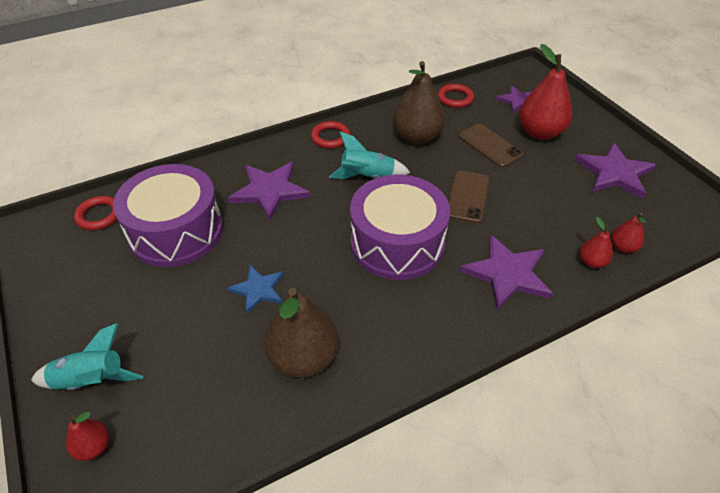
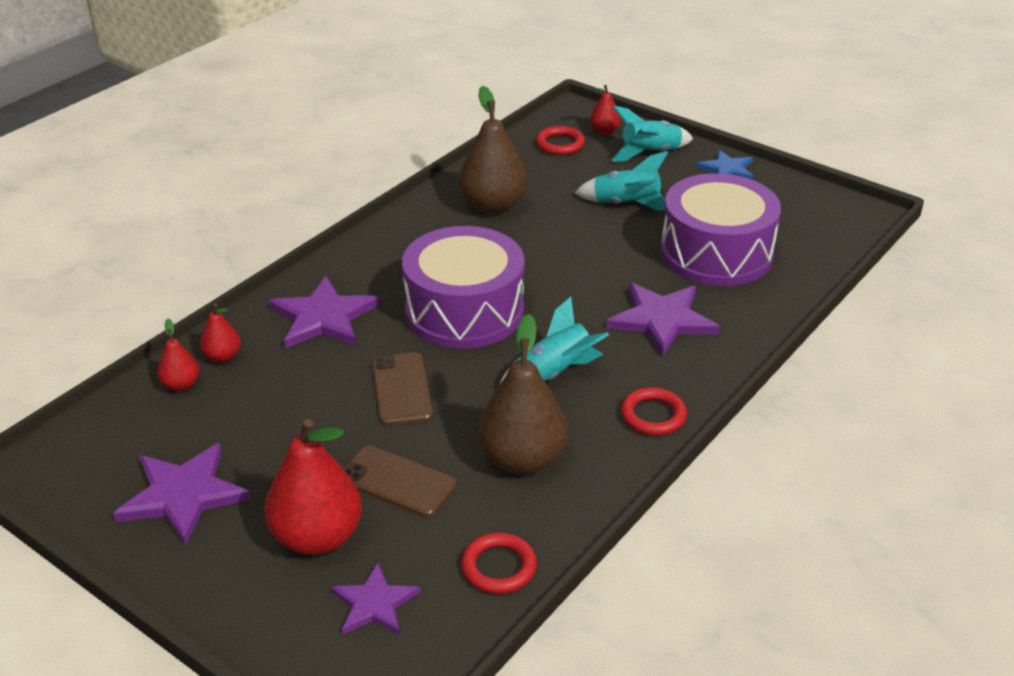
camera: 155 degrees right, 10 degrees down
red ring [74,196,117,230] -> red ring moved to [536,126,585,155]
blue star [227,265,284,314] -> blue star moved to [696,150,754,180]
none -> turquoise rocket [574,151,668,210]

